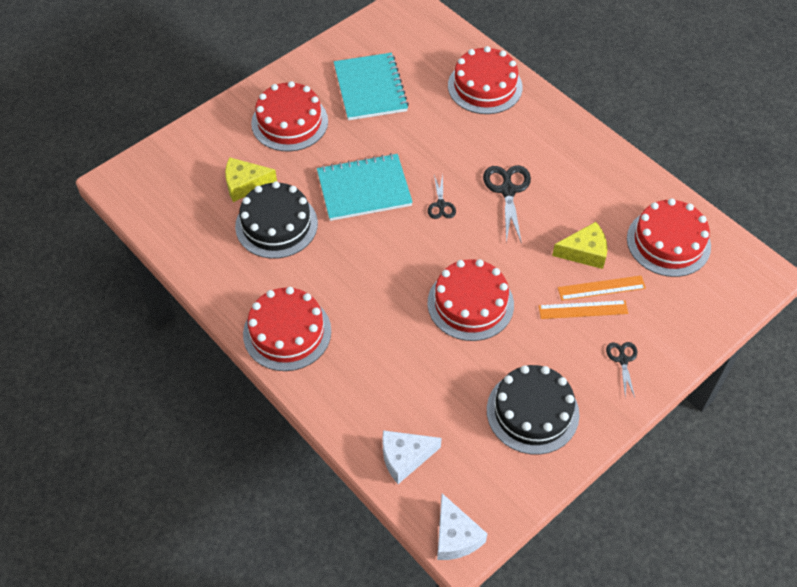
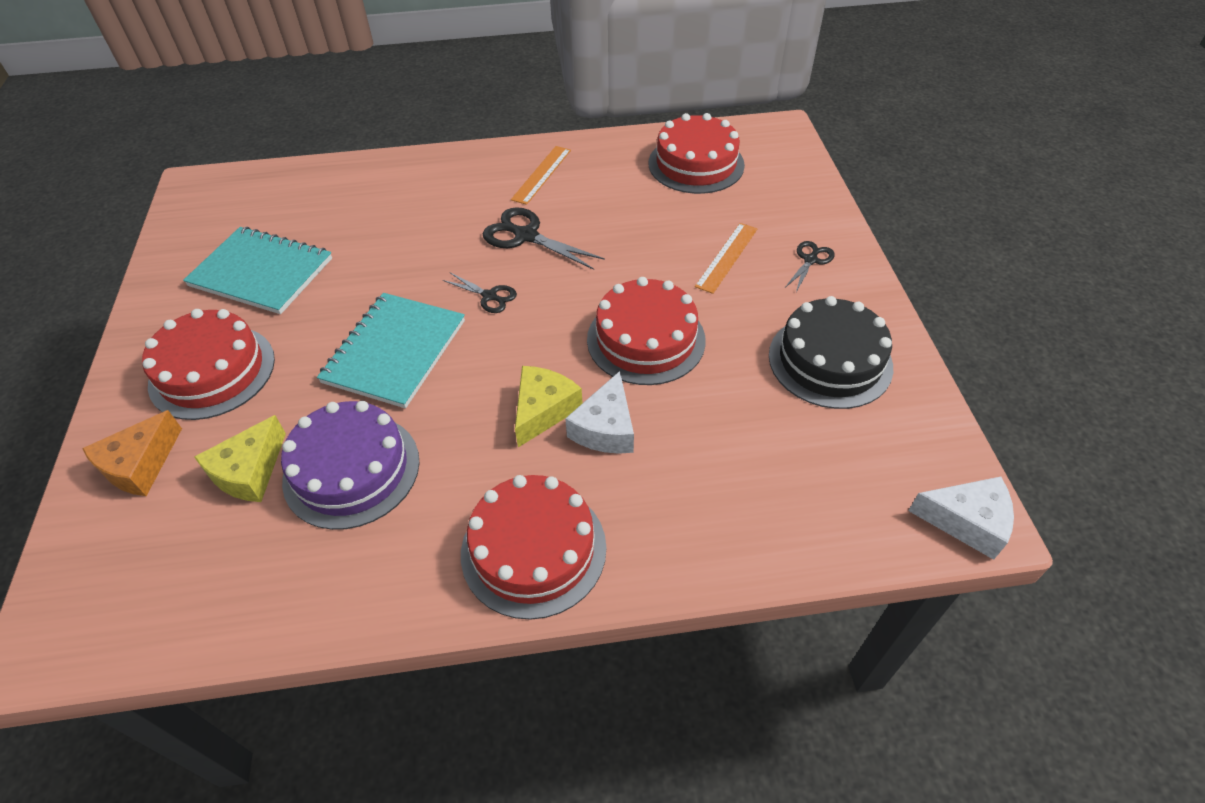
camera: 55 degrees left, 5 degrees down
black cake [235,181,318,259] -> purple cake [281,401,419,530]
white cheese [382,430,442,484] -> white cheese moved to [565,371,634,454]
red cake [448,46,523,114] -> none
yellow cheese [552,222,607,269] -> yellow cheese moved to [515,366,582,447]
orange ruler [558,276,646,300] -> orange ruler moved to [511,146,571,205]
black scissors [606,342,637,397] -> black scissors turned 90 degrees clockwise [785,241,835,292]
none -> orange cheese [82,410,182,496]

